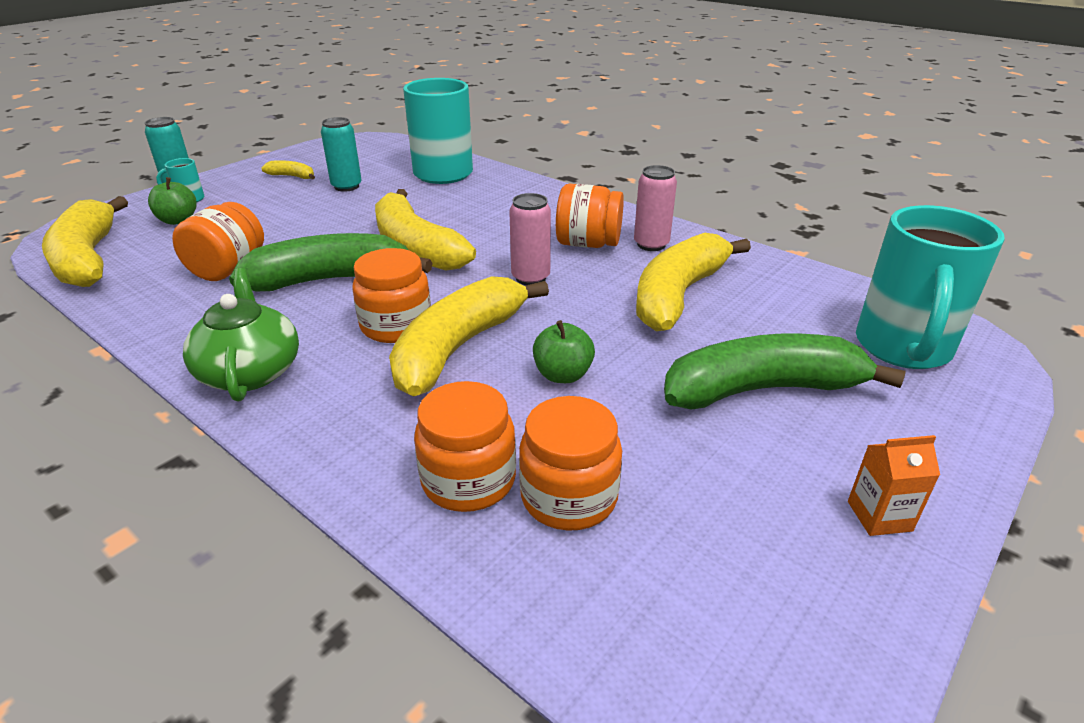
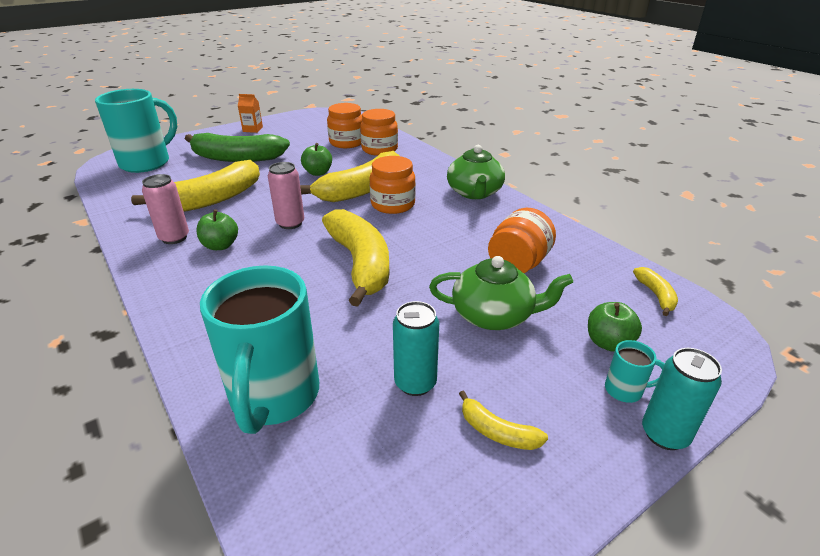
camera: 165 degrees left, 0 degrees up
yellow banana [42,196,128,287] -> yellow banana [633,267,678,316], size x0.44
green banana [229,233,433,291] -> none
orange jar [556,184,624,248] -> green apple [196,209,238,250]
none -> green teapot [429,256,573,330]

